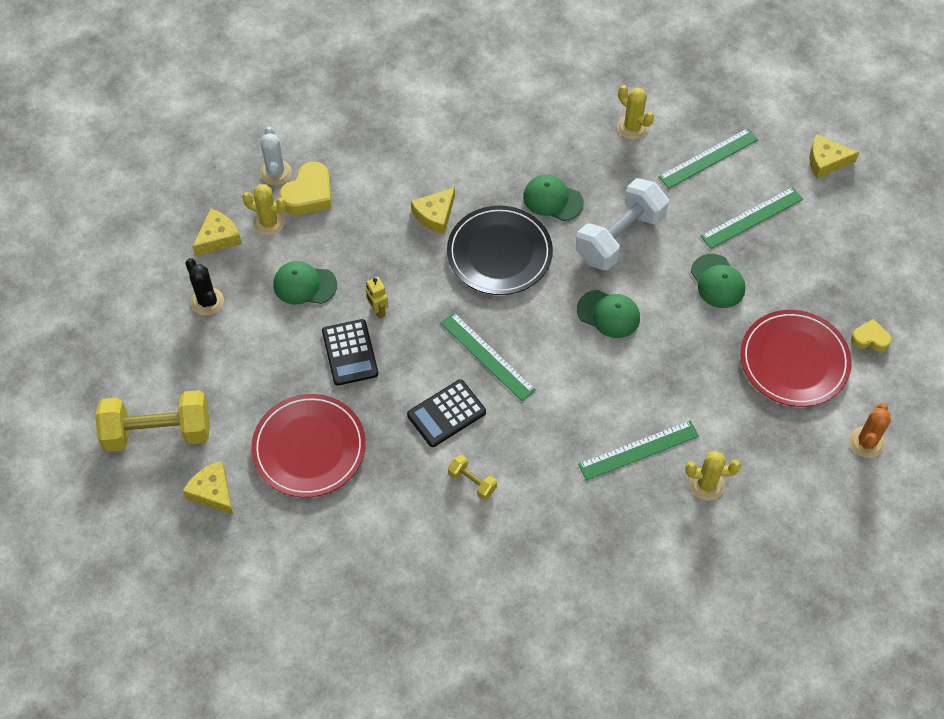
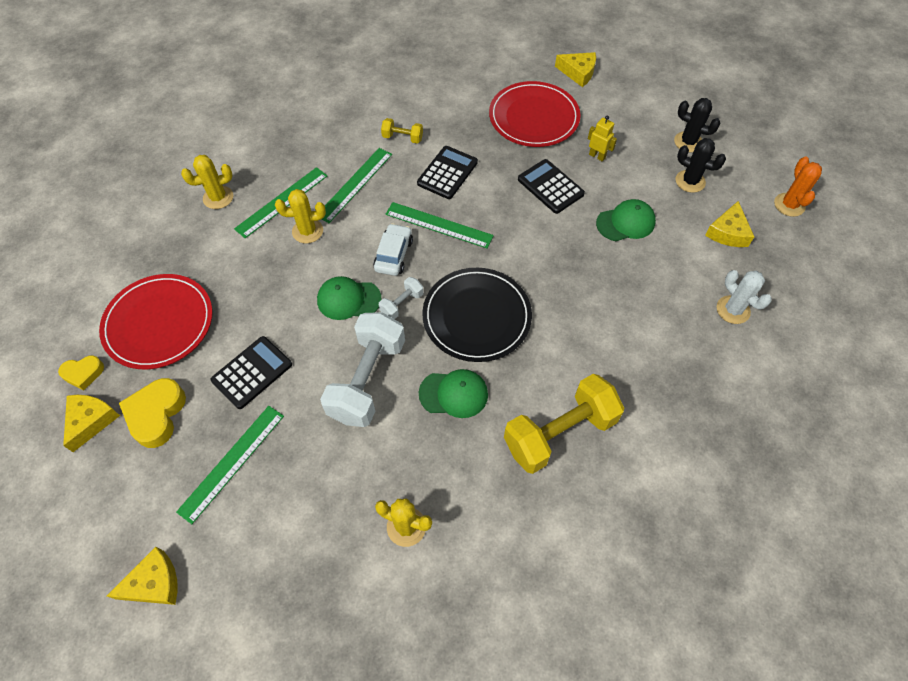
camera: 155 degrees right, 0 degrees up
yellow dumbbell [95,390,210,452] -> yellow dumbbell moved to [504,374,624,474]
yellow cactus [242,184,287,236] -> yellow cactus moved to [275,189,326,243]
yellow heart [279,162,332,215] -> yellow heart moved to [119,378,186,448]
yellow robot [366,277,388,319] -> yellow robot moved to [588,116,617,162]
yellow cheese [411,187,455,234] -> yellow cheese moved to [63,395,120,452]
green ruler [658,128,758,189] -> green ruler moved to [321,148,392,223]
green cap [691,254,745,308] -> black calculator [210,336,292,409]
orange cactus [849,403,891,458] -> orange cactus moved to [774,157,822,217]
none -> white car [373,223,413,276]
none -> white dumbbell [379,277,424,319]
none -> black cactus [674,98,720,152]

